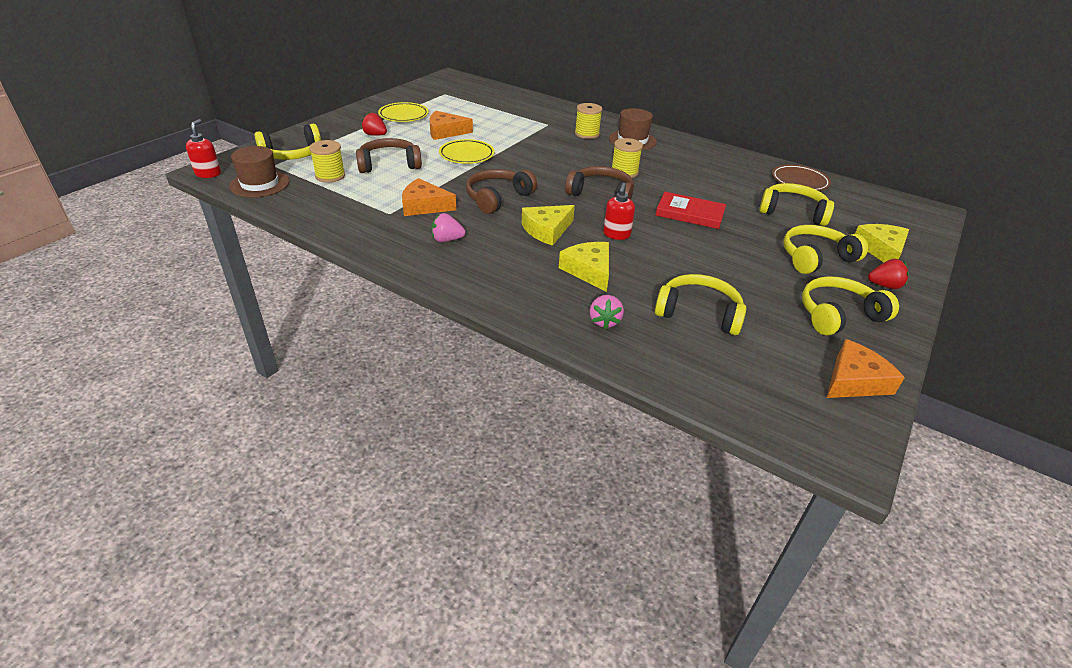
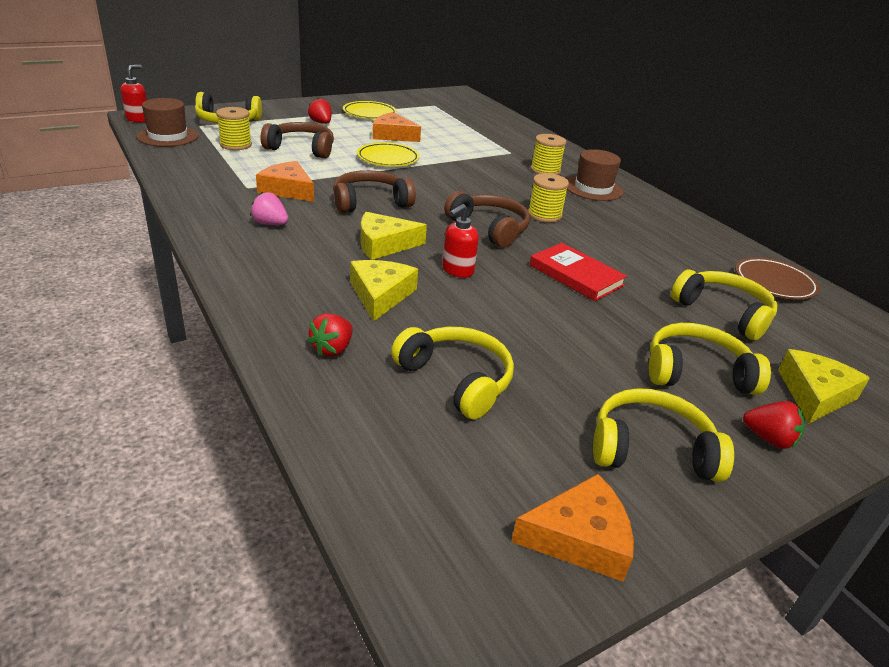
camera: 25 degrees right, 5 degrees down
pink strawberry [590,295,624,329] -> red strawberry [307,313,353,357]

